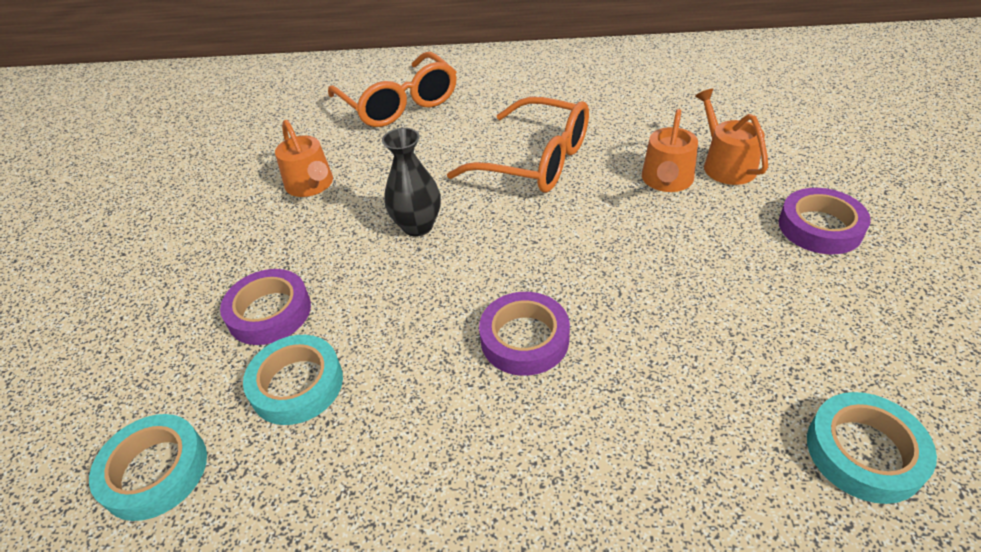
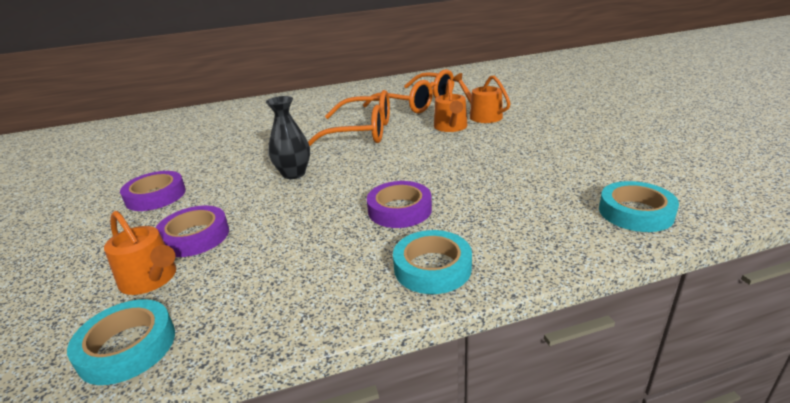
camera: 20 degrees left, 15 degrees down
turquoise tape [243,335,343,425] -> turquoise tape moved to [393,230,472,294]
orange watering can [275,120,333,197] -> orange watering can moved to [104,211,176,295]
orange glasses [328,52,457,127] -> orange glasses moved to [363,69,454,114]
purple tape [779,188,871,254] -> purple tape moved to [120,171,186,211]

